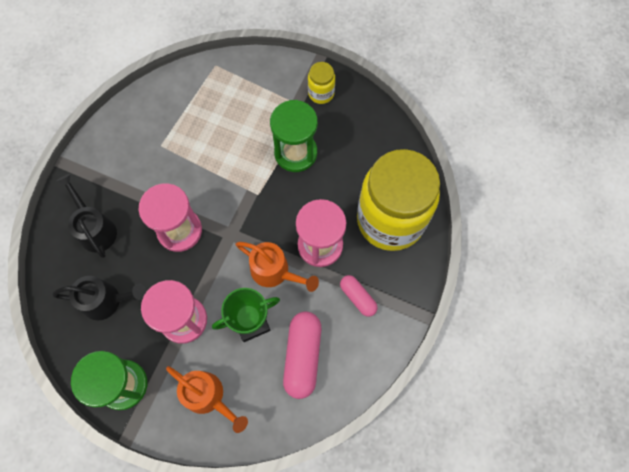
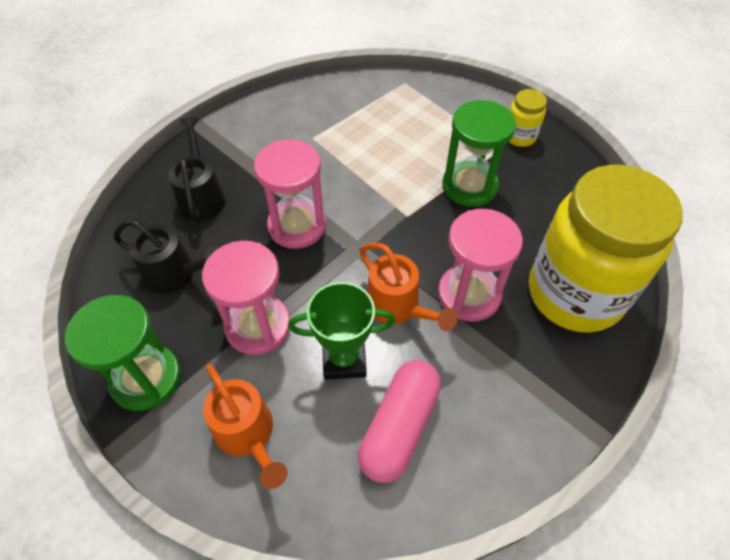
camera: 20 degrees right, 15 degrees down
pink capsule [340,275,378,317] -> none

